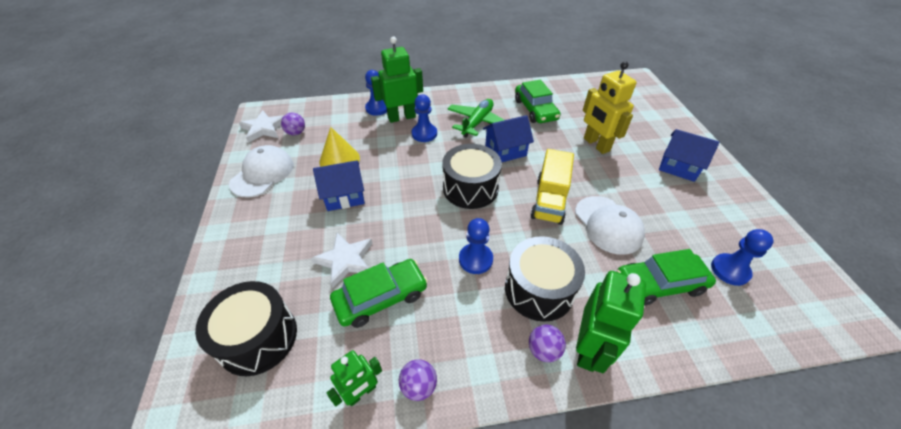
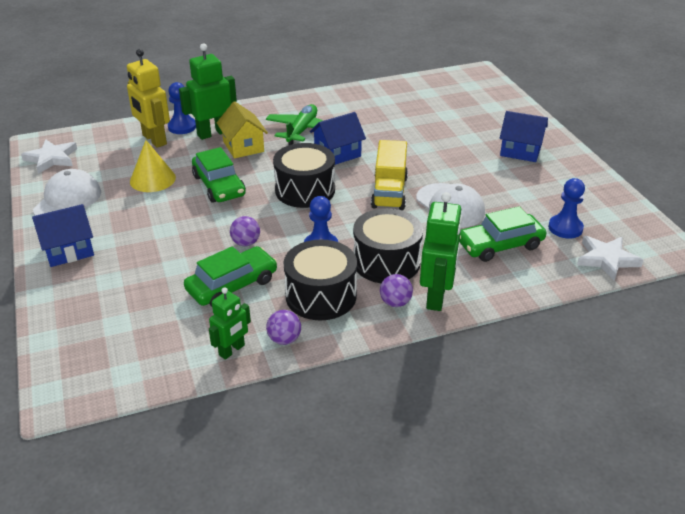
camera: 10 degrees left, 10 degrees down
black drum [195,281,297,376] -> black drum moved to [284,239,357,320]
purple ball [281,113,305,136] -> purple ball moved to [230,216,260,246]
white star [311,233,373,288] -> white star moved to [577,236,644,281]
blue house [313,160,365,211] -> blue house moved to [32,204,94,267]
blue pawn [412,94,437,142] -> yellow house [217,101,268,159]
green car [515,80,561,123] -> green car moved to [192,147,246,202]
yellow robot [583,61,637,154] -> yellow robot moved to [127,49,170,148]

